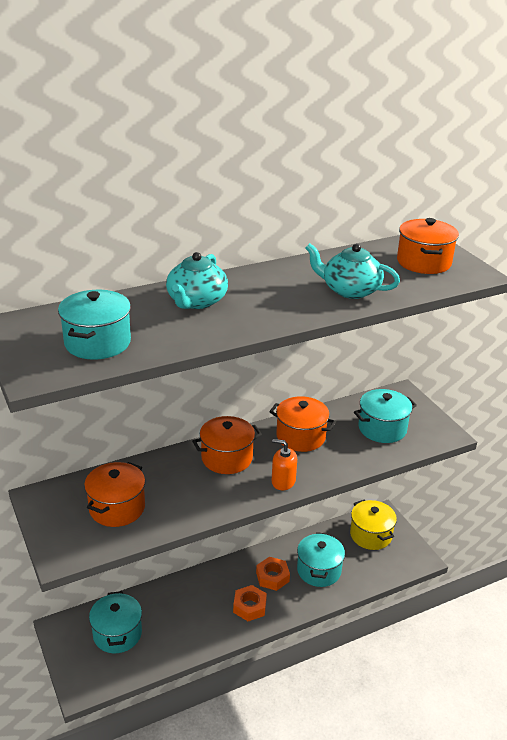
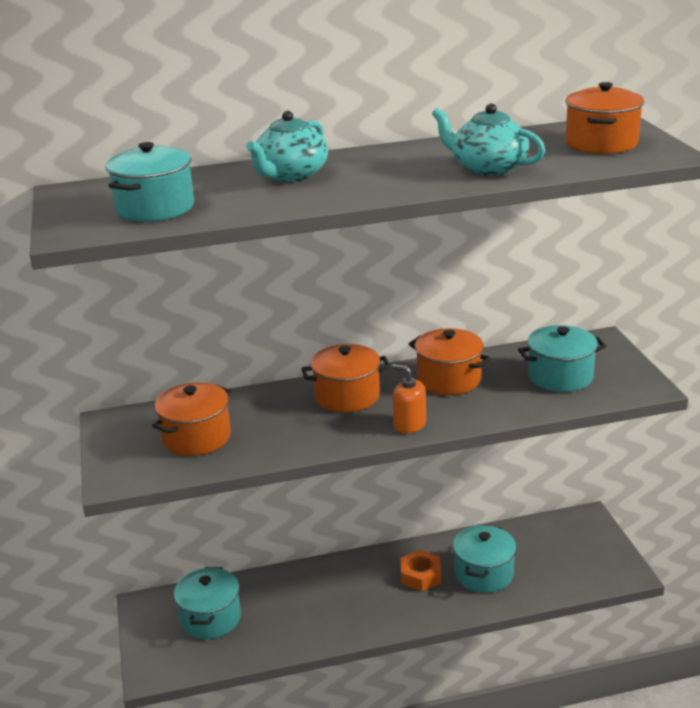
camera: 15 degrees right, 5 degrees down
orange nut [233,585,267,621] -> none
yellow pot [350,499,397,550] -> none

